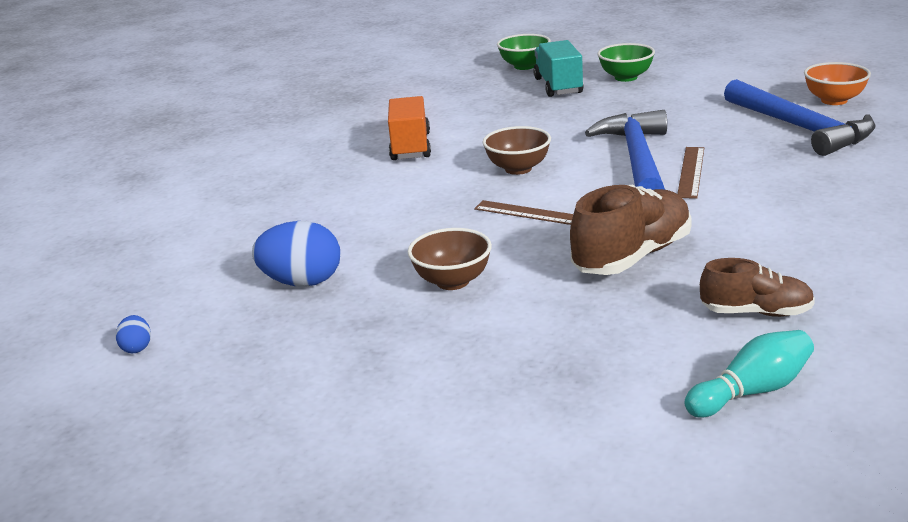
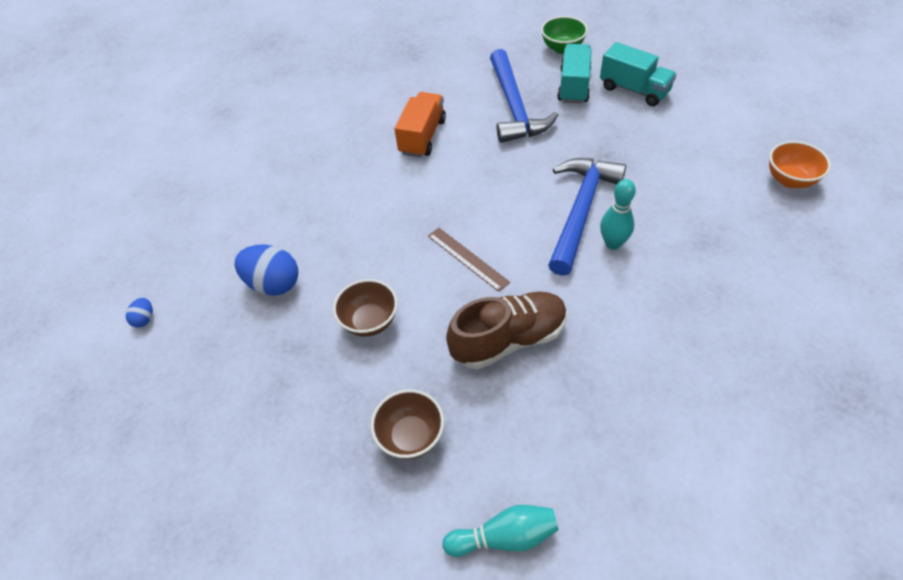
camera: 20 degrees right, 25 degrees up
brown bowl [482,126,551,175] -> brown bowl moved to [371,389,444,459]
green bowl [597,43,655,82] -> turquoise truck [600,42,677,106]
brown ruler [677,147,704,199] -> turquoise bowling pin [600,179,636,250]
brown shoe [700,258,815,317] -> none
blue hammer [724,79,876,156] -> blue hammer moved to [490,49,558,143]

